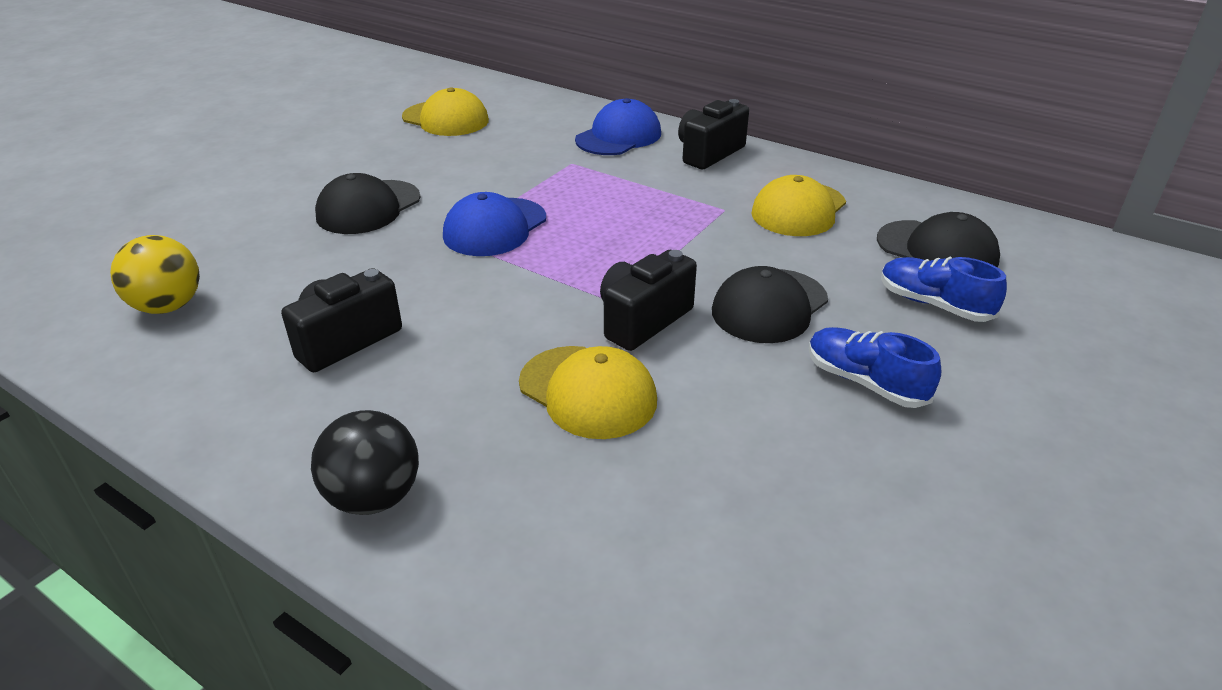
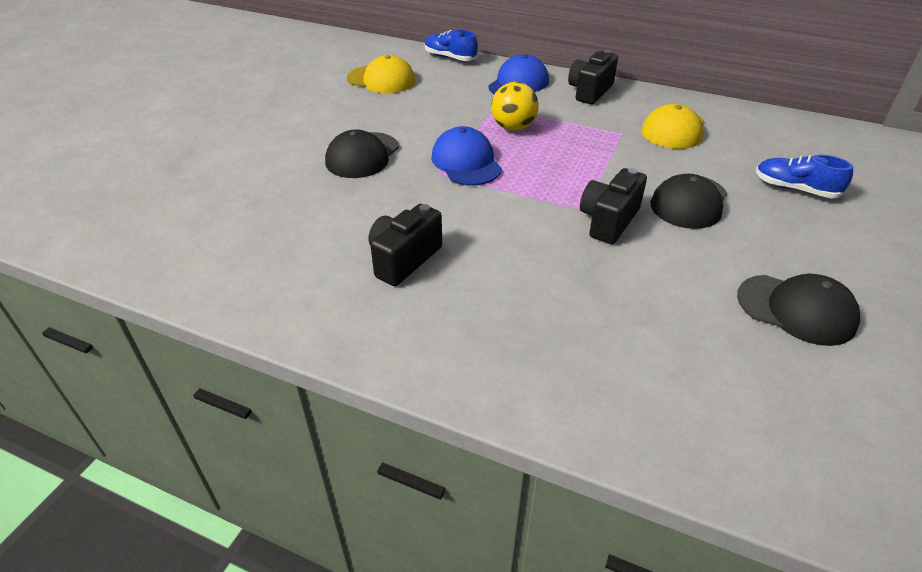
camera: 10 degrees left, 5 degrees up
yellow ball [110,235,200,314] -> yellow ball moved to [491,82,539,131]
black ball [311,410,419,515] -> none
blue cap [443,192,546,256] -> blue cap turned 135 degrees clockwise [431,126,502,186]
yellow cap [519,346,657,439] -> none
blue shoe [809,327,941,408] -> blue shoe moved to [425,29,478,61]
black cap [877,212,1000,267] -> black cap moved to [737,274,860,346]

